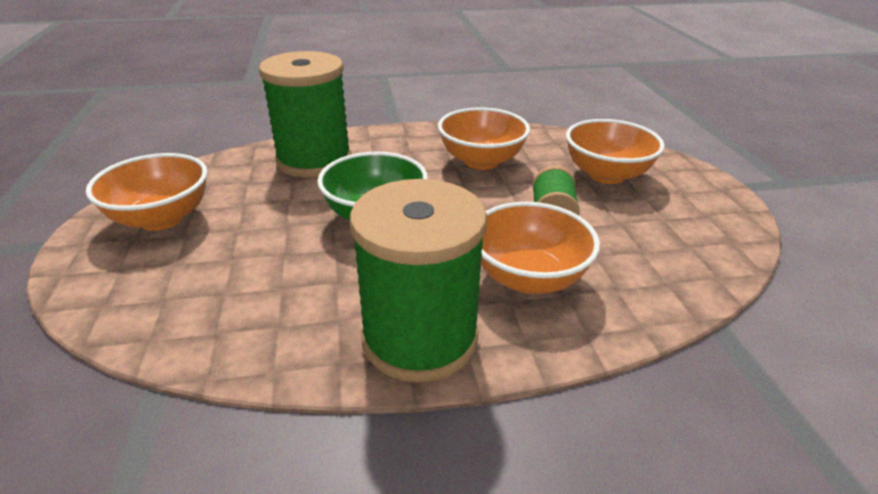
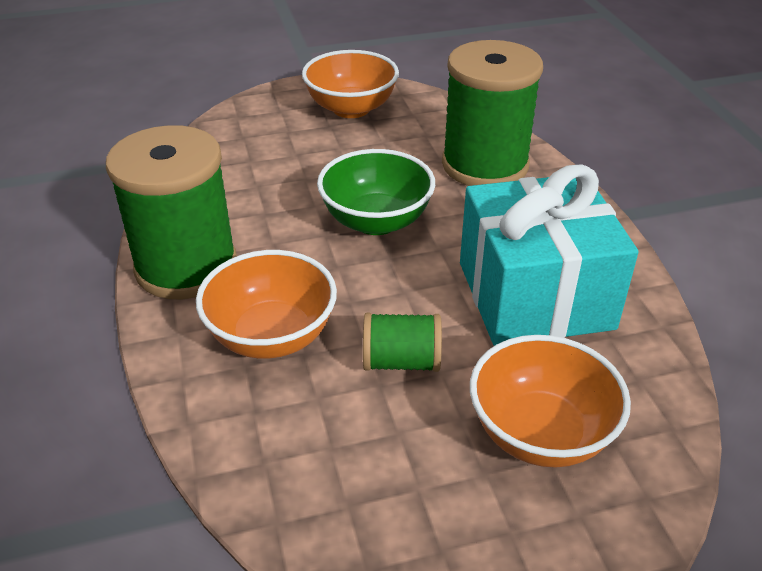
camera: 85 degrees right, 5 degrees up
orange bowl [438,107,530,170] -> turquoise gift [460,165,639,346]

